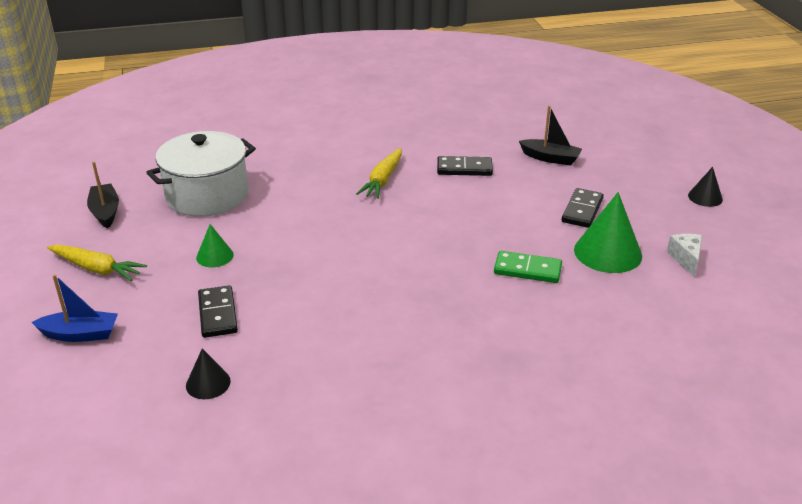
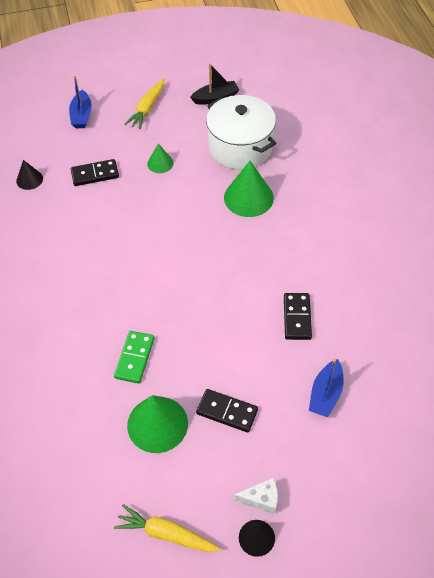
camera: 90 degrees right, 20 degrees up
yellow carrot [356,148,402,199] -> yellow carrot moved to [114,504,221,552]
black boat [519,106,582,165] -> blue boat [309,359,344,417]
white cheese [667,234,702,277] -> white cheese moved to [234,478,278,514]
none -> green cone [224,161,274,217]

